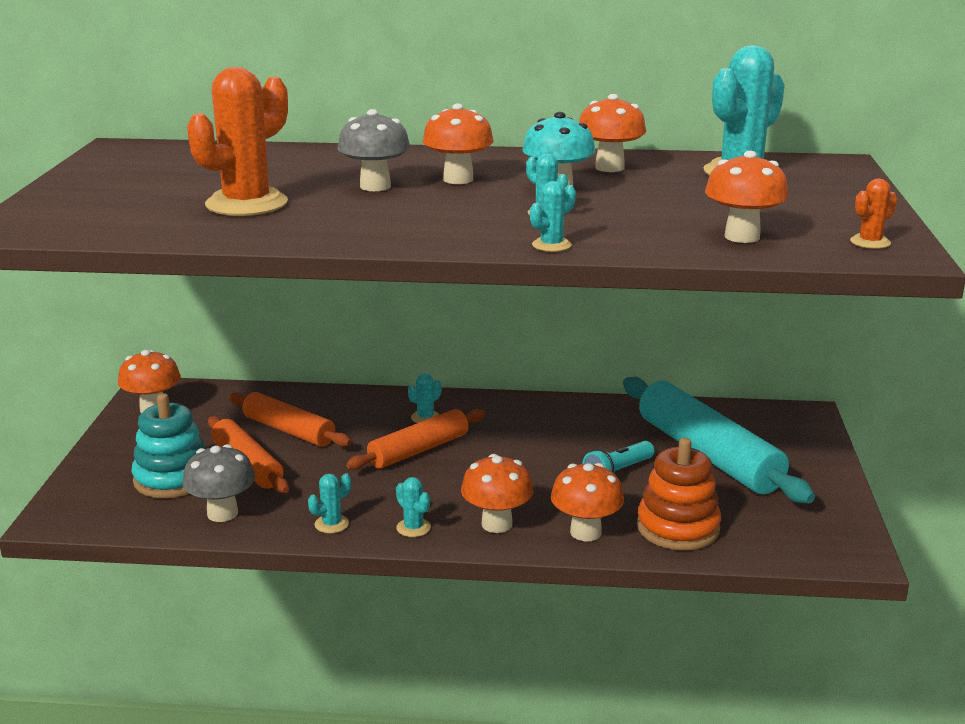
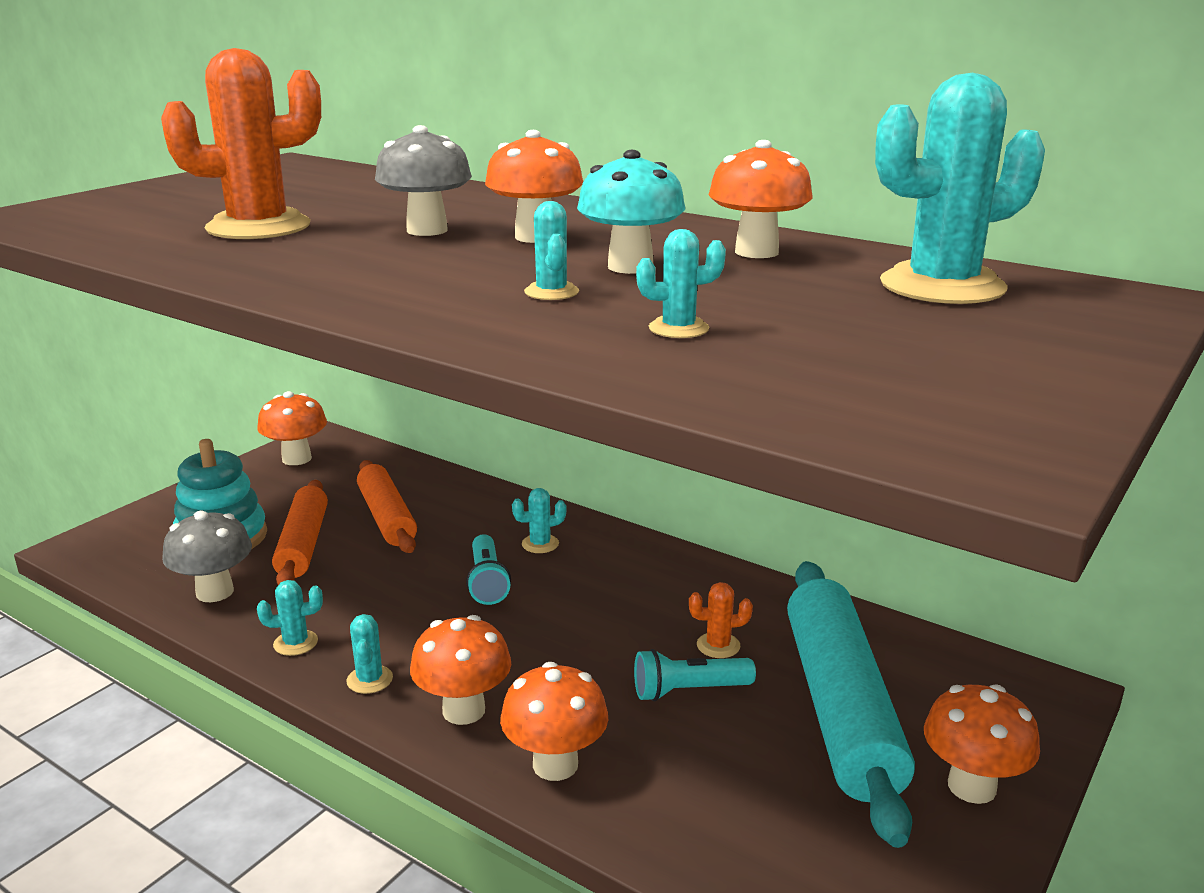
camera: 30 degrees right, 0 degrees up
orange rolling pin [346,409,485,470] -> turquoise flashlight [466,535,511,605]
turquoise cactus [530,181,576,252] -> turquoise cactus moved to [636,229,726,338]
orange stacking toy [637,438,721,550] -> none
orange mushroom [705,151,789,243] -> orange mushroom moved to [924,684,1040,804]
orange cactus [850,179,897,249] -> orange cactus moved to [689,582,753,658]

